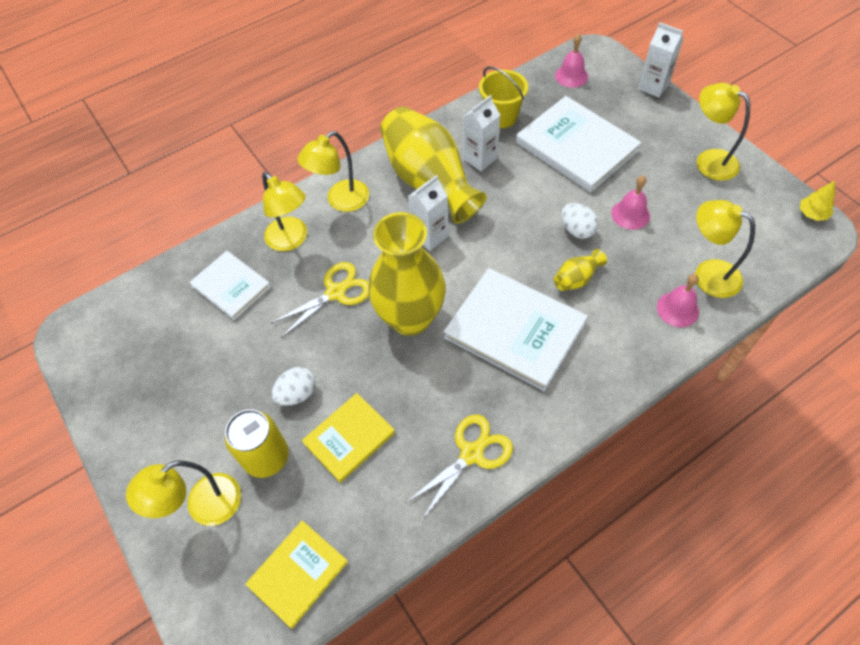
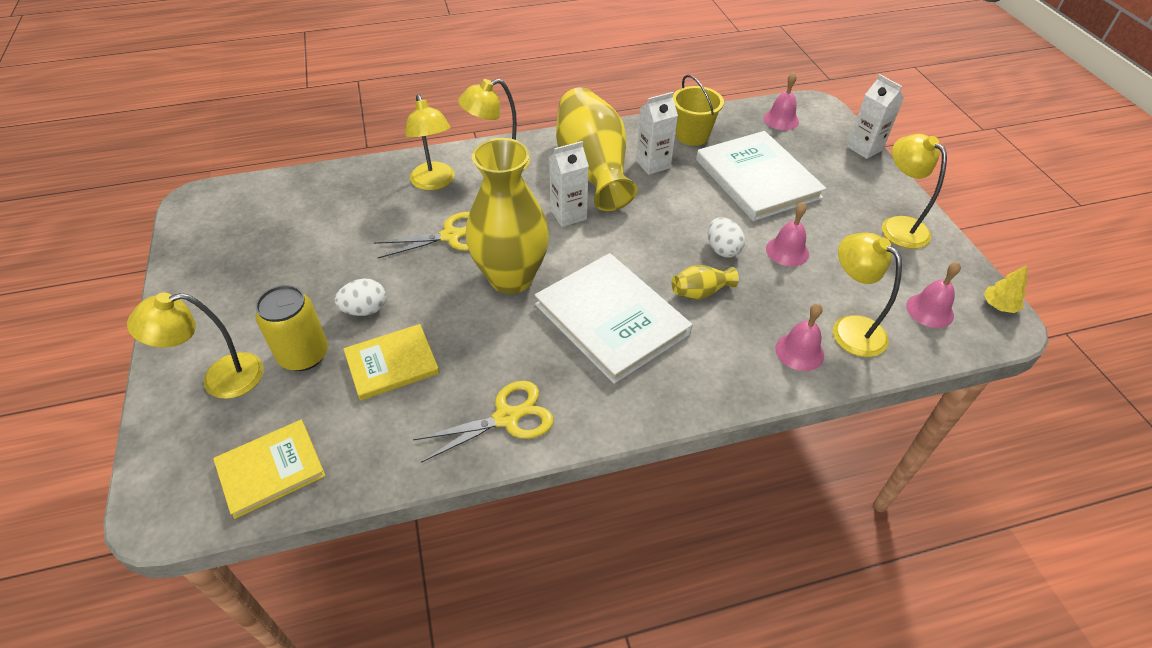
camera: 15 degrees right, 10 degrees down
white book [189,251,271,320] -> none
none -> pink bell [906,262,961,328]

